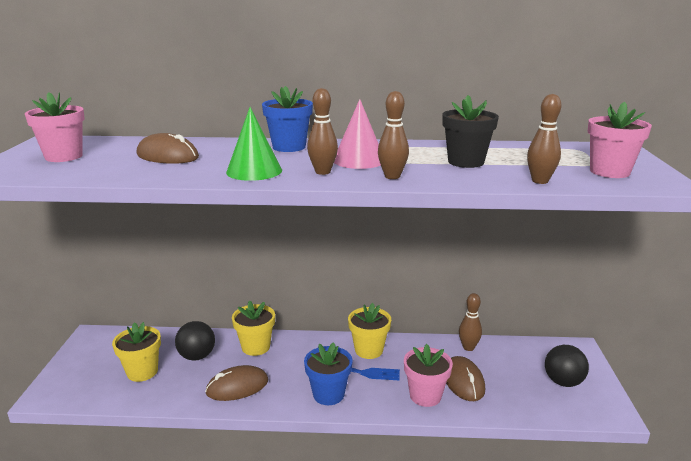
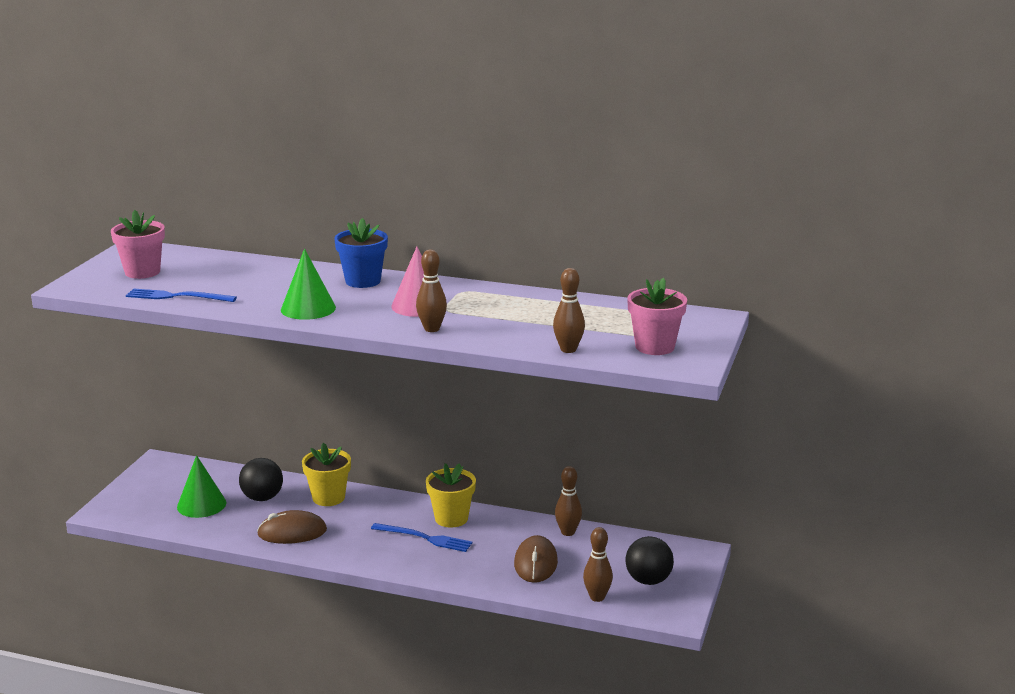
camera: 15 degrees right, 0 degrees up
yellow flower pot [112,322,161,382] -> green cone [177,455,226,518]
brown mouse [137,133,199,164] -> none
blue flower pot [304,342,353,405] -> none
brown bowling pin [307,88,338,175] -> brown bowling pin moved to [583,527,613,602]
pink flower pot [404,344,453,407] -> none
black flower pot [442,95,499,168] -> none
none -> blue fork [126,288,237,302]

